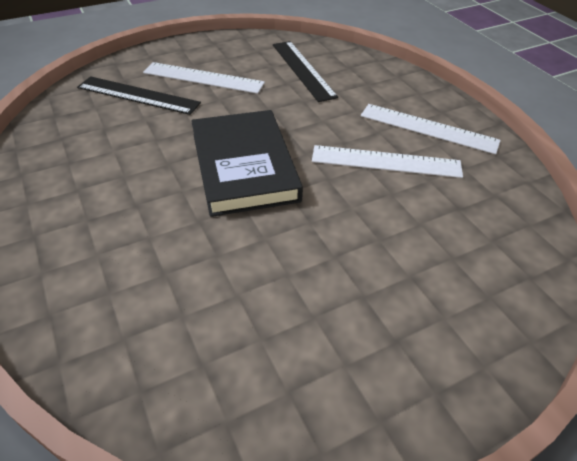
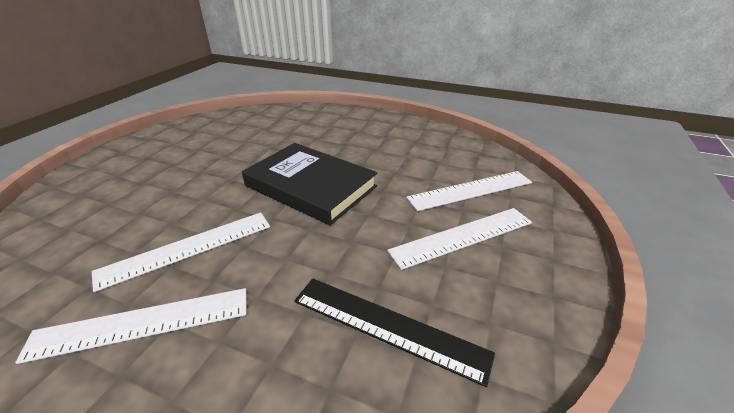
camera: 140 degrees right, 10 degrees down
black ruler [77,76,201,115] -> white ruler [406,171,532,211]

